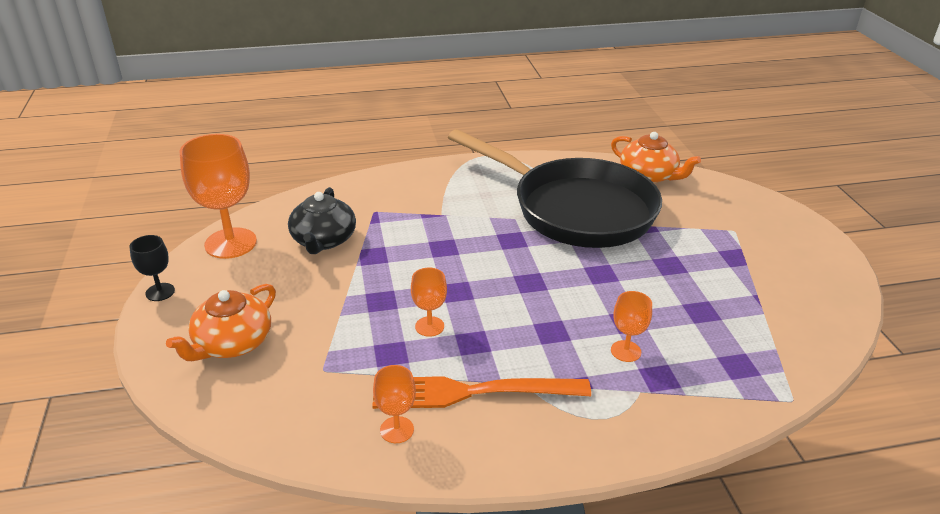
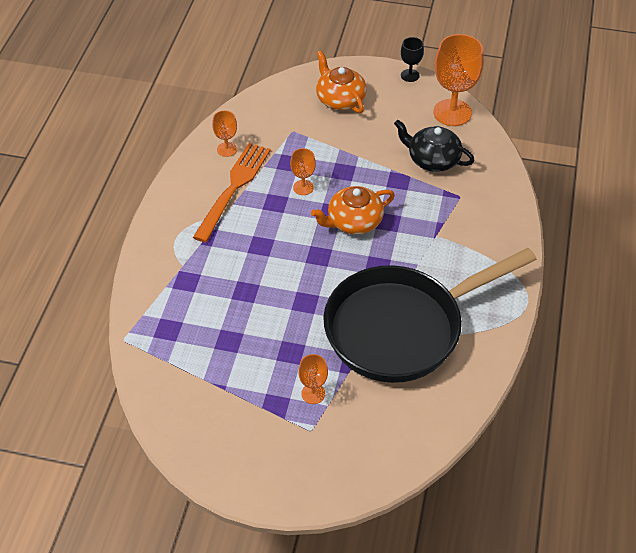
camera: 115 degrees right, 15 degrees up
orange teapot [611,132,701,183] -> orange teapot moved to [311,186,395,235]
orange goblet [611,291,652,362] -> orange goblet moved to [298,354,328,404]

